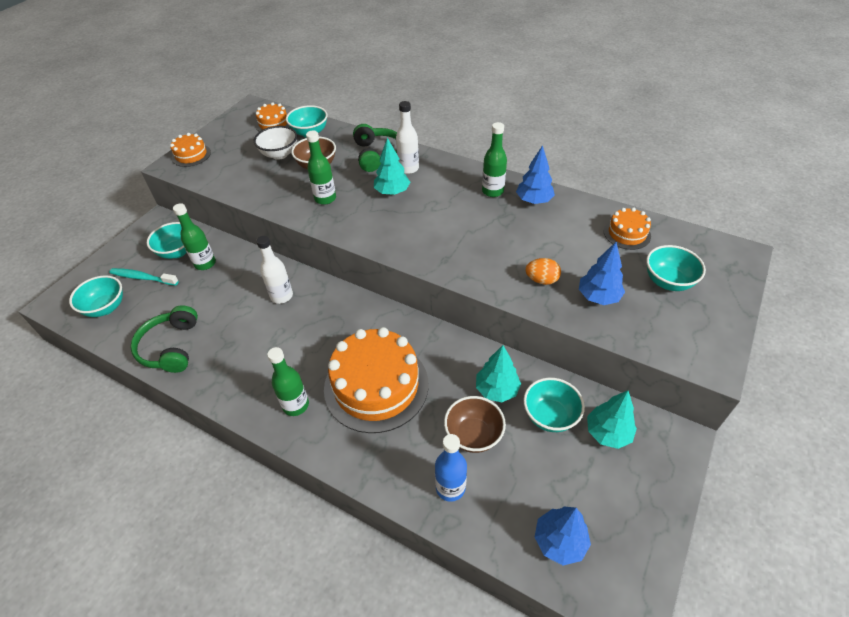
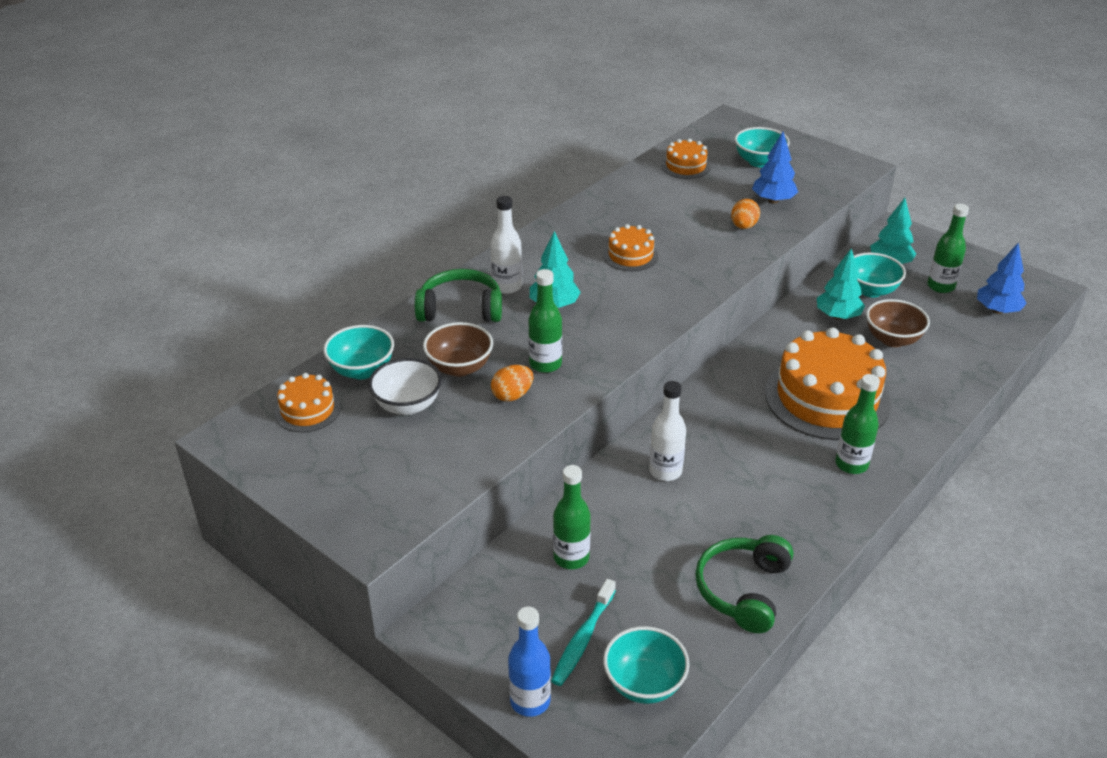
camera: 80 degrees left, 10 degrees down
green headphones [130,305,198,373] -> green headphones turned 105 degrees clockwise [695,535,793,633]
turquoise bowl [147,222,187,259] -> none
orange cake [170,133,211,167] -> orange cake moved to [603,224,658,271]
blue bottle [435,434,467,502] -> blue bottle moved to [508,607,551,717]
green bottle [482,122,507,197] -> green bottle moved to [927,204,969,293]
blue tree [516,145,555,204] -> none
none -> orange egg [491,365,533,401]

